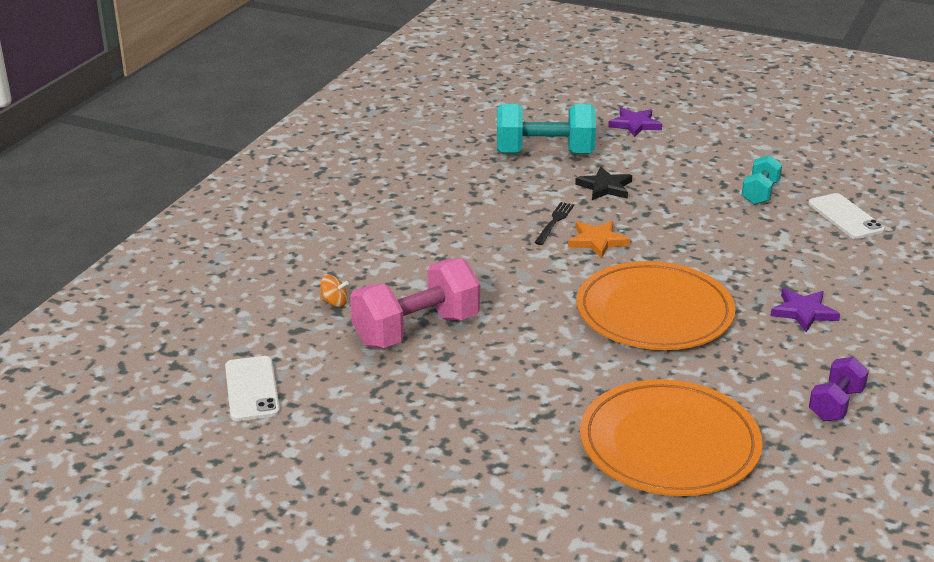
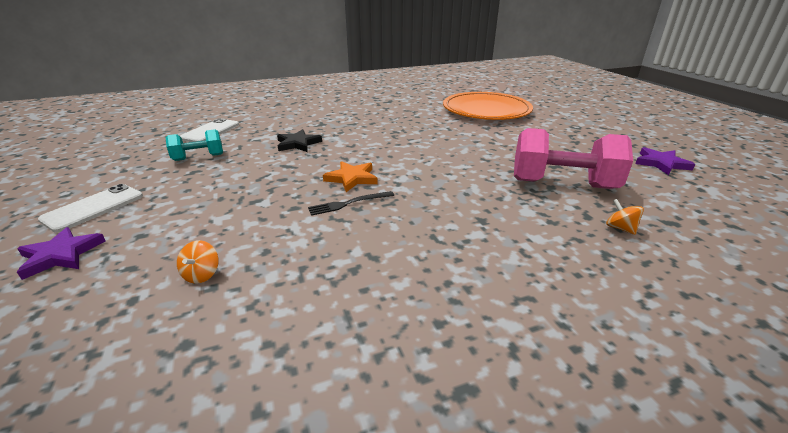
camera: 135 degrees left, 0 degrees up
white phone [225,356,280,421] -> white phone moved to [38,184,143,233]
turquoise dumbbell [497,104,596,154] -> orange spinning top [177,240,219,284]
black star [575,167,632,200] -> black star moved to [277,129,322,152]
orange plate [577,261,735,350] -> none
purple star [770,288,840,332] -> purple star moved to [635,147,695,175]
purple dumbbell [809,357,869,421] -> none

